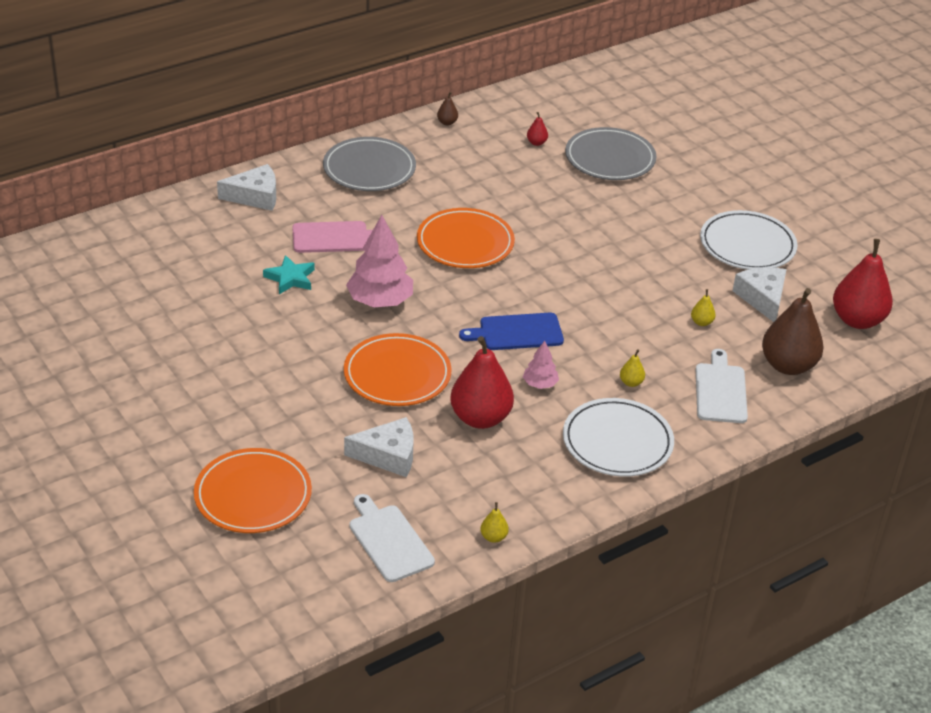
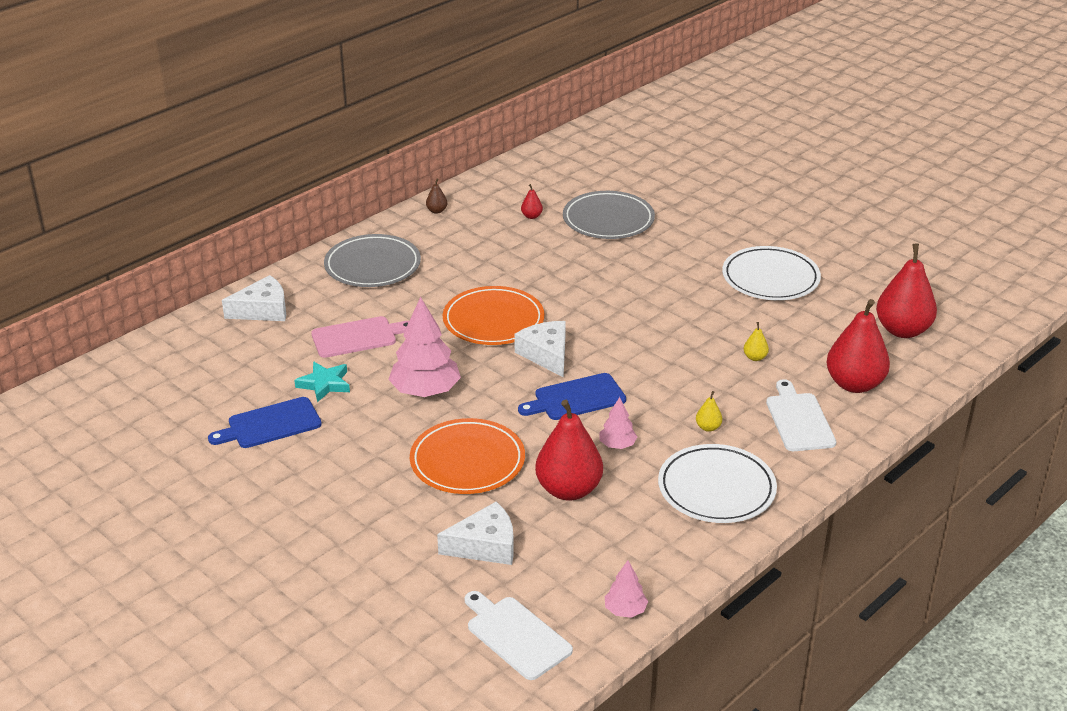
camera: 10 degrees left, 5 degrees down
orange plate [194,448,312,533] -> none
yellow pear [480,502,509,543] -> pink tree [605,561,648,618]
white cheese [733,267,787,322] -> white cheese moved to [514,321,566,377]
brown pear [762,288,824,375] -> red pear [826,299,890,393]
none -> blue cutting board [208,397,322,448]

